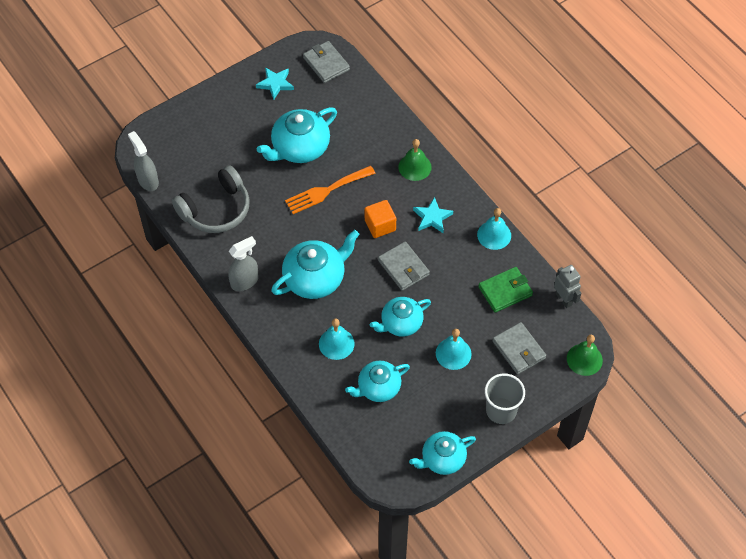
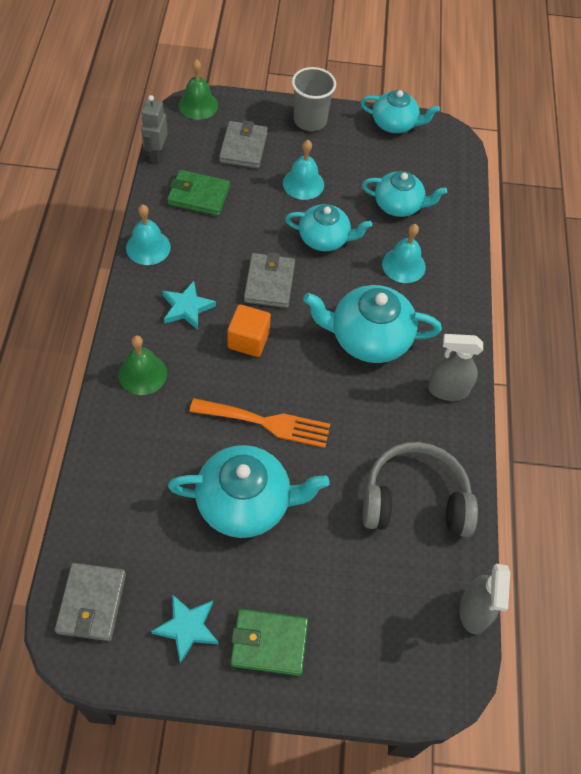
camera: 145 degrees left, 0 degrees up
none -> green wallet [230,609,308,676]

